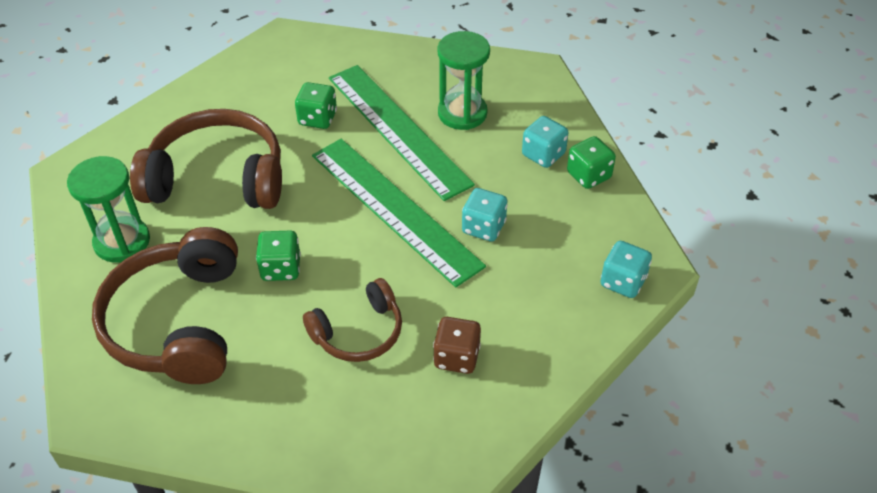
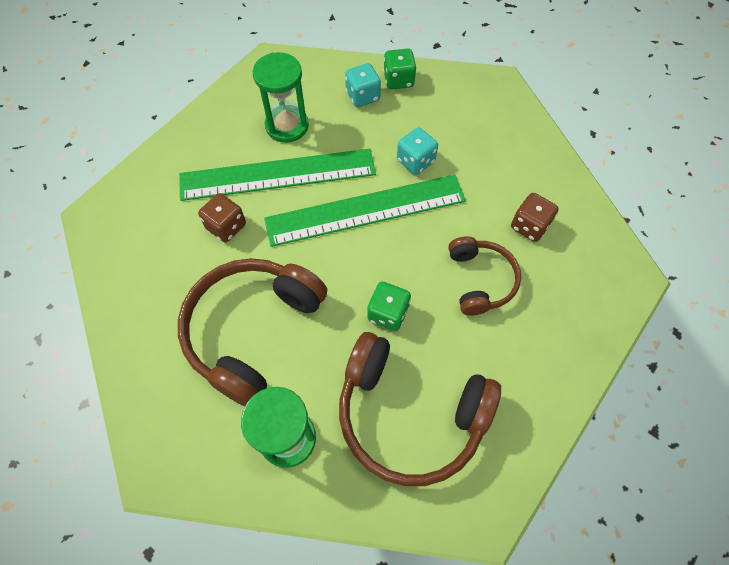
camera: 65 degrees left, 15 degrees up
green dice [295,82,337,129] -> brown dice [198,193,246,242]
turquoise dice [600,241,652,298] -> none

